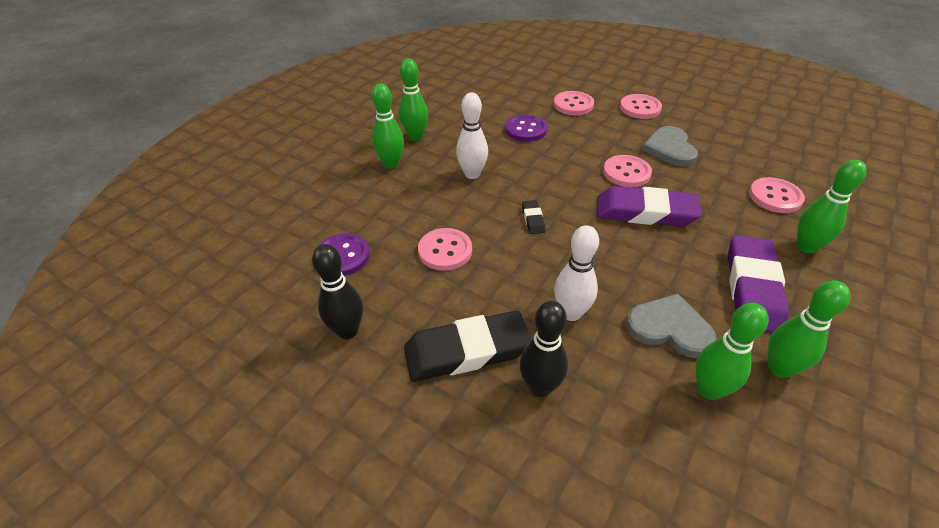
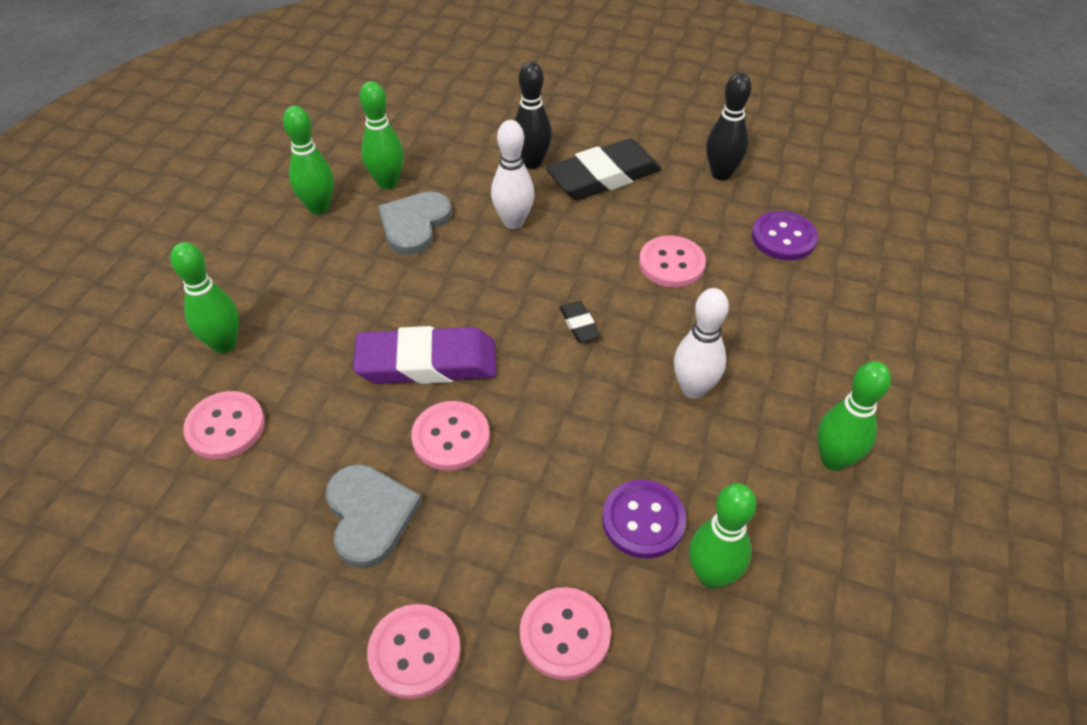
camera: 165 degrees right, 5 degrees up
green bowling pin [372,83,404,169] -> green bowling pin moved to [689,483,756,589]
grey heart [626,294,717,358] -> grey heart turned 105 degrees clockwise [378,191,452,255]
purple eraser [728,235,789,333] -> none

